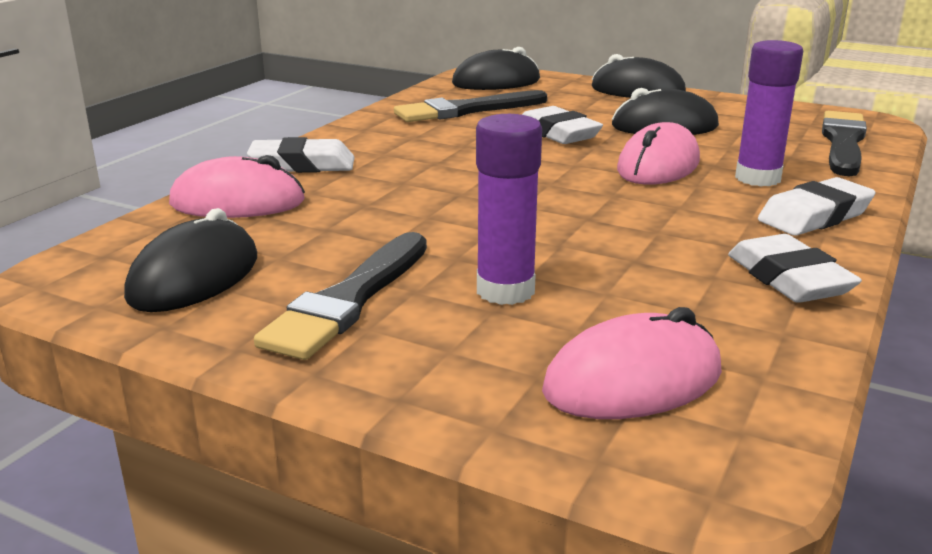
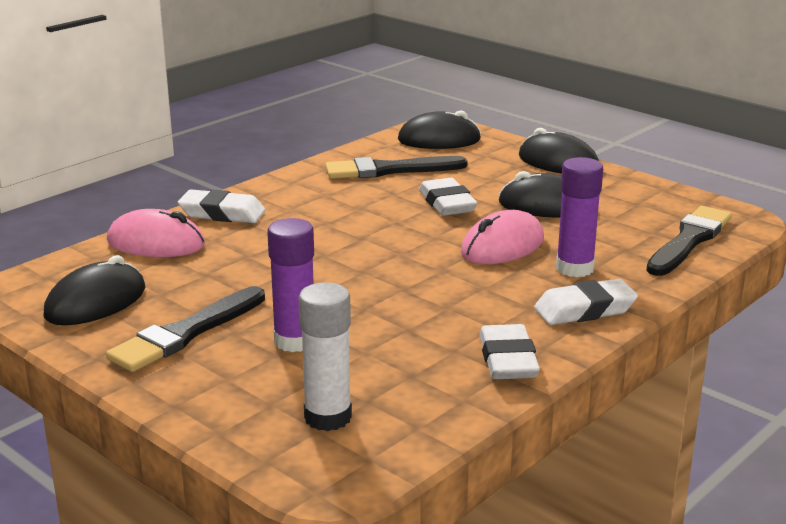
camera: 15 degrees right, 0 degrees up
pink mouse [542,307,722,419] -> white glue stick [299,282,352,431]

